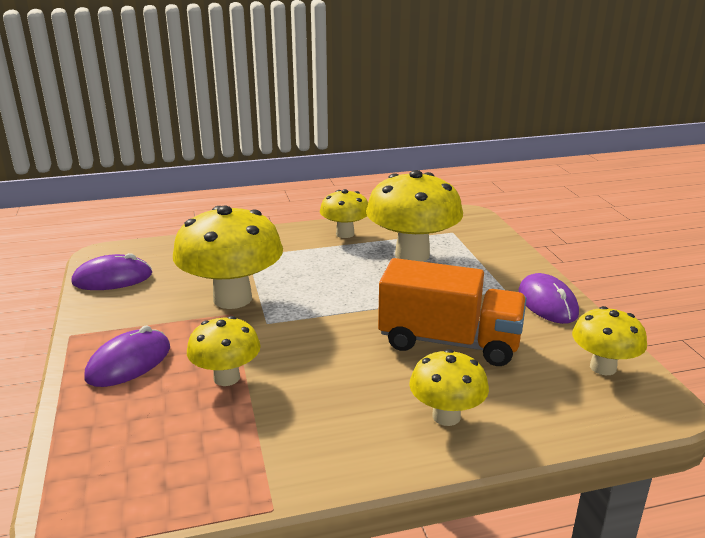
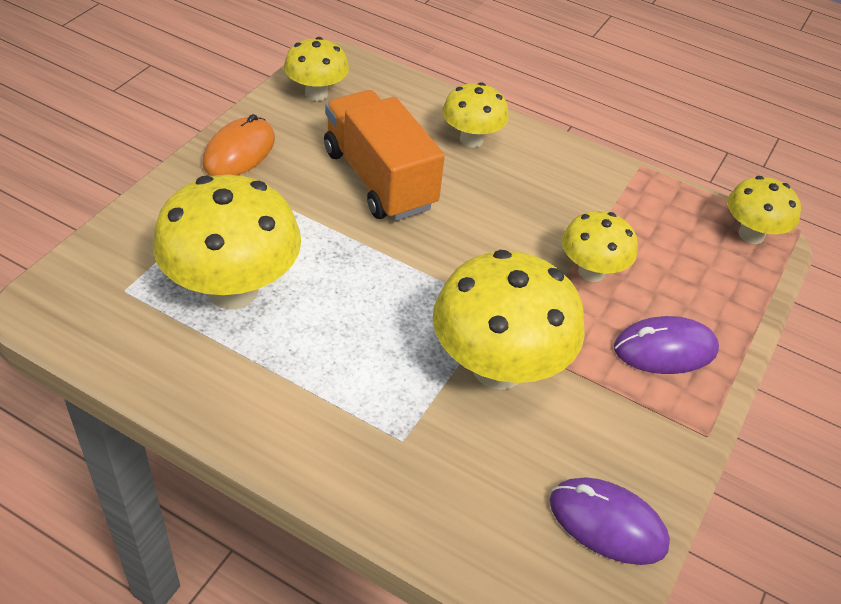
camera: 140 degrees left, 20 degrees up
yellow mushroom [320,189,368,238] -> yellow mushroom moved to [728,176,801,244]
purple mouse [518,273,579,324] -> orange mouse [203,114,275,176]

